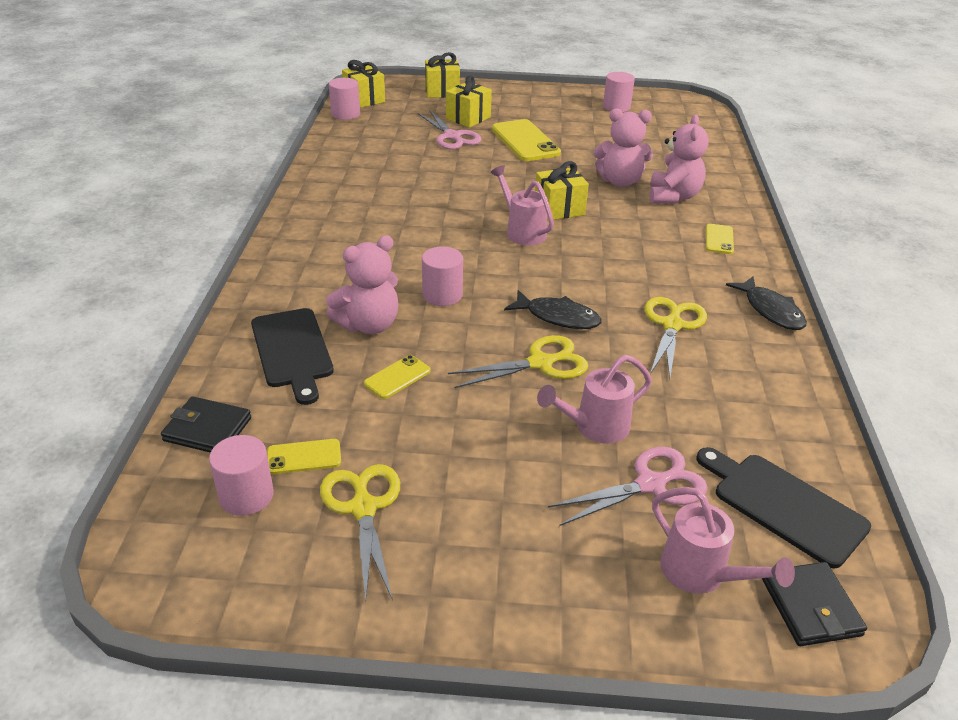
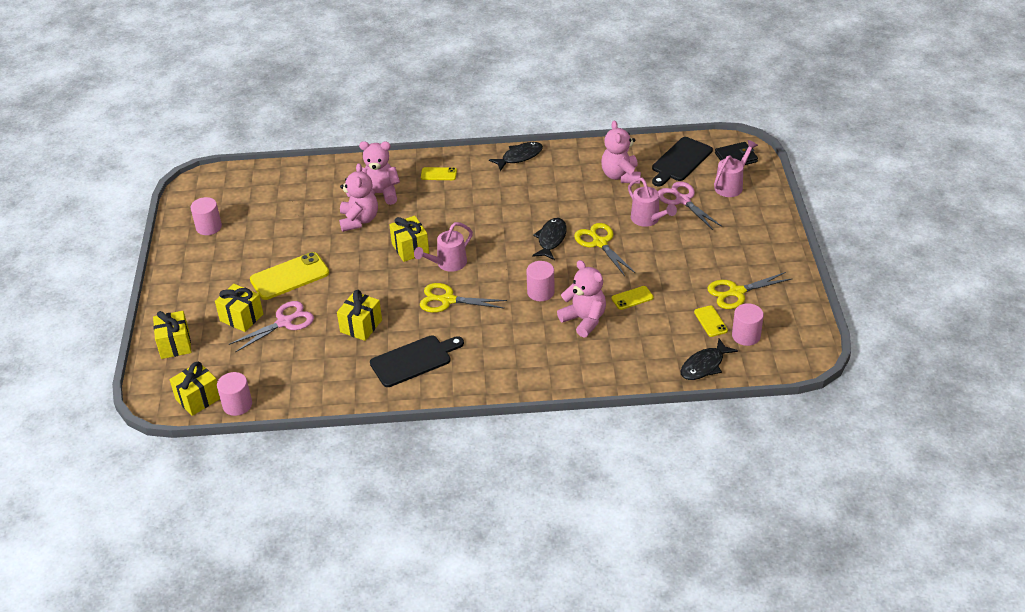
camera: 95 degrees left, 5 degrees up
black wallet [161,396,251,453] -> black fish [681,338,738,380]
black cutting board [251,308,334,405] -> black cutting board moved to [370,335,464,387]
yellow phone [364,355,431,399] -> yellow phone turned 60 degrees counterclockwise [611,286,654,310]
yellow scissors [644,297,707,378] -> yellow scissors moved to [420,283,507,313]
none -> yellow gift [337,290,382,341]
none -> pink teddy bear [601,120,641,184]

